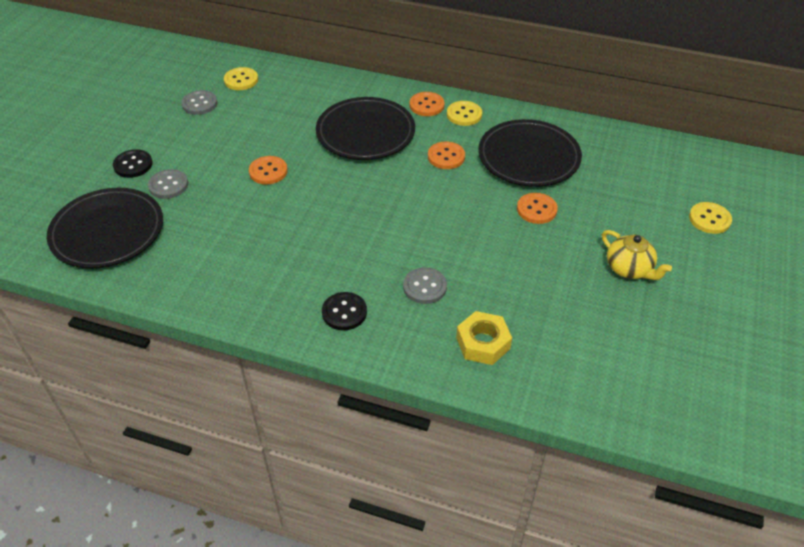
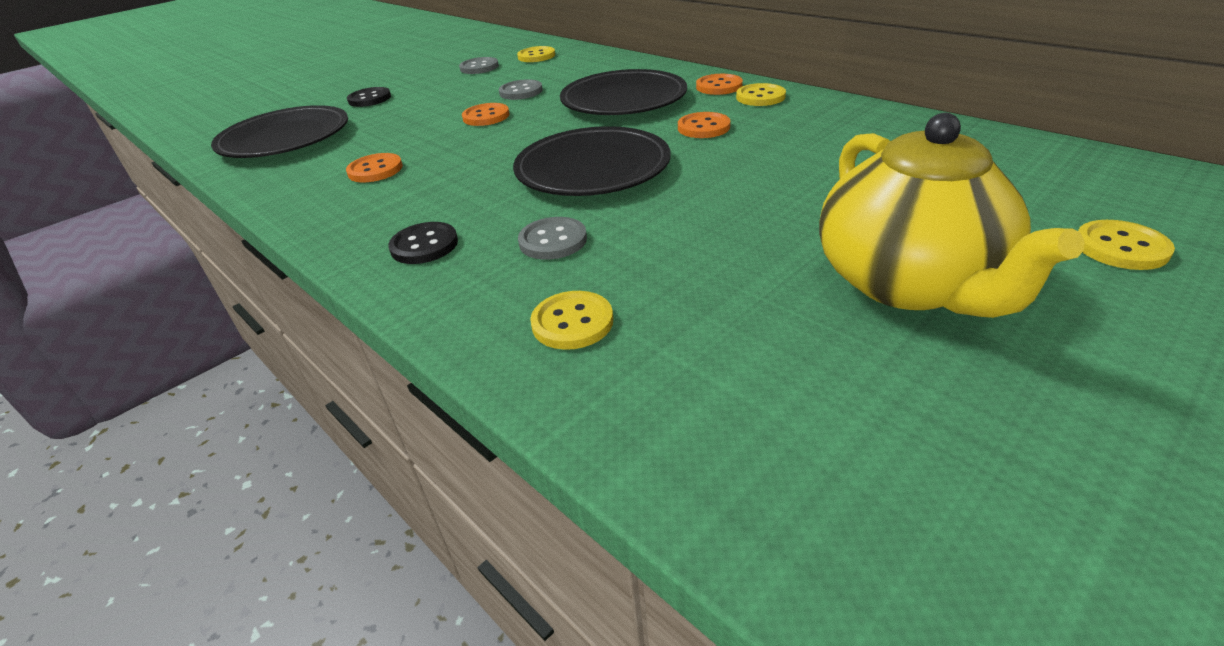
camera: 30 degrees right, 10 degrees down
grey button [148,169,188,199] -> grey button moved to [499,79,543,100]
yellow nut [456,311,512,365] -> yellow button [530,291,613,350]
black plate [478,119,582,187] -> black plate moved to [513,126,671,196]
orange button [517,193,558,224] -> orange button moved to [346,153,403,182]
yellow teapot [602,230,672,280] -> yellow teapot [819,113,1085,318], size x1.97

